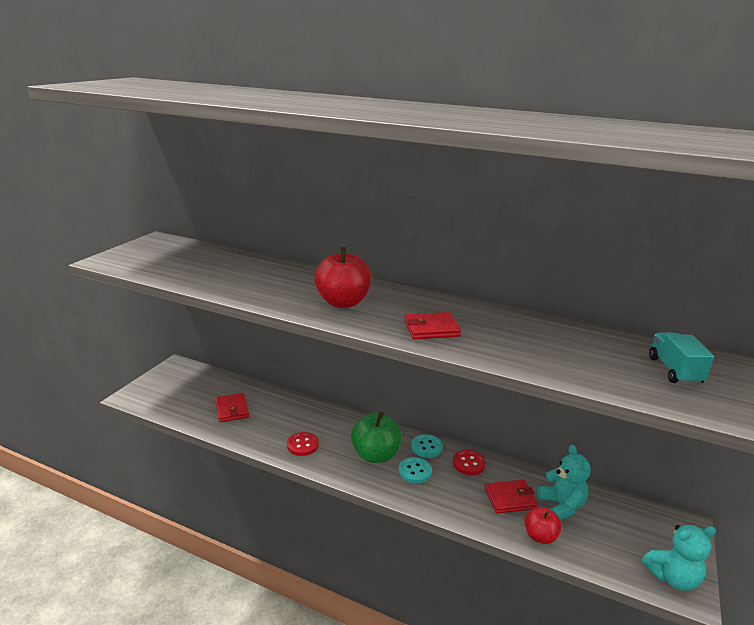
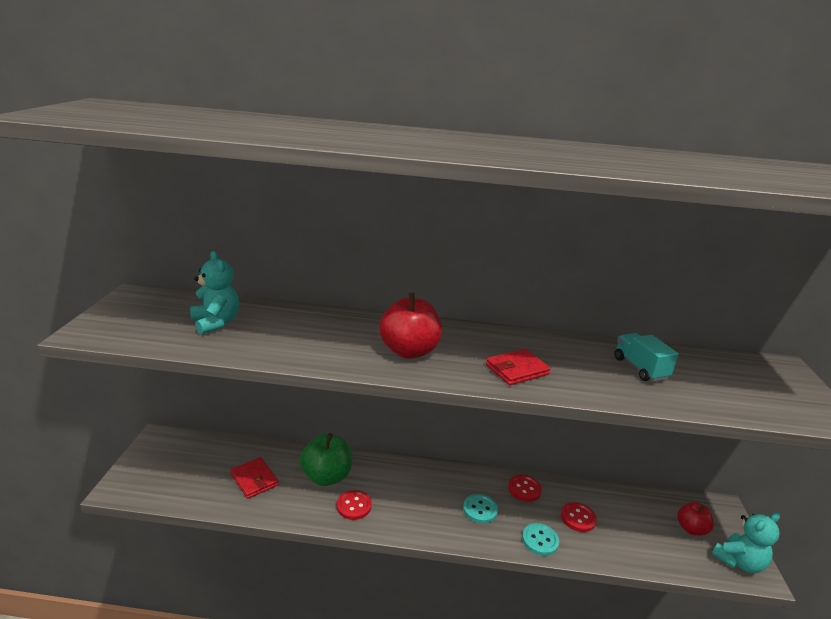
camera: 20 degrees left, 0 degrees up
green apple [351,412,401,463] -> green apple moved to [300,433,352,486]
turquoise button [411,434,443,458] -> turquoise button moved to [522,523,559,556]
red wallet [485,479,538,514] -> red button [561,502,597,532]
red apple [524,507,562,544] -> red apple moved to [677,502,714,536]
turquoise teddy bear [537,445,591,520] -> turquoise teddy bear moved to [190,251,239,335]
turquoise truck [649,332,714,384] -> turquoise truck moved to [614,333,679,381]

